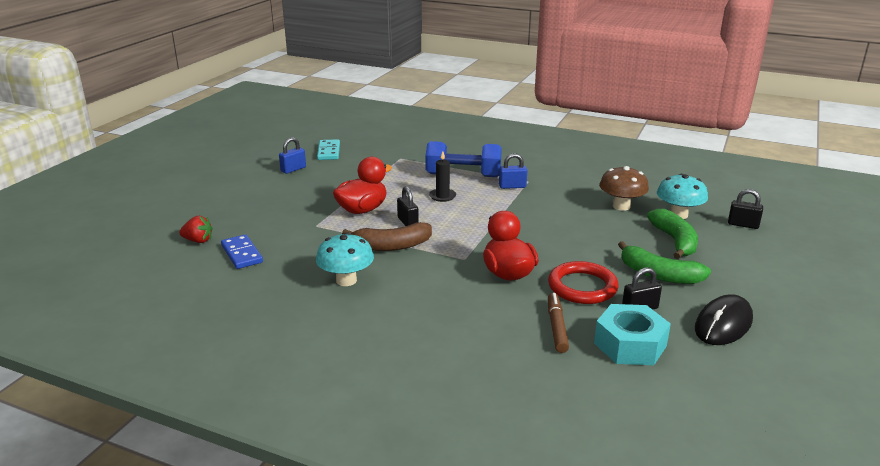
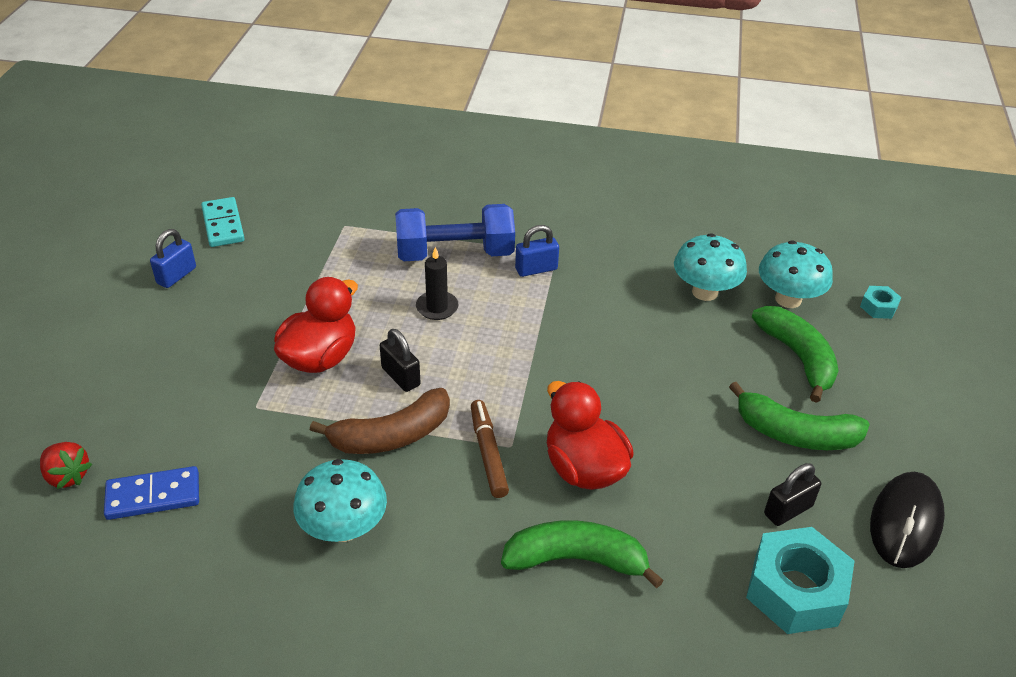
camera: 15 degrees left, 15 degrees up
red strawberry [179,216,213,243] -> red strawberry turned 45 degrees clockwise [40,442,92,489]
blue domino [221,234,263,269] -> blue domino turned 60 degrees counterclockwise [104,466,199,520]
red ring [548,261,618,304] -> none
brown marker [548,293,569,353] -> brown marker moved to [471,400,509,498]
brown mushroom [599,166,649,211] -> turquoise mushroom [674,233,747,301]
black padlock [728,189,763,229] -> turquoise nut [860,286,901,319]
none -> green banana [501,520,664,588]

